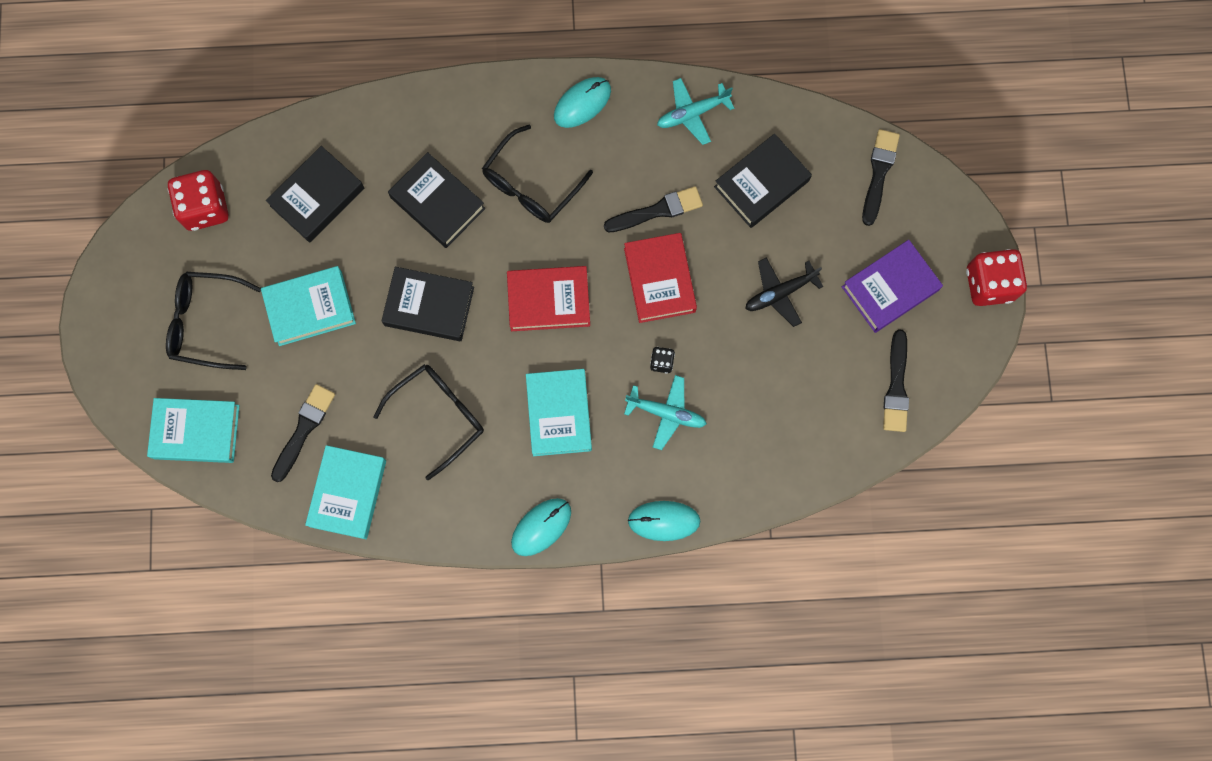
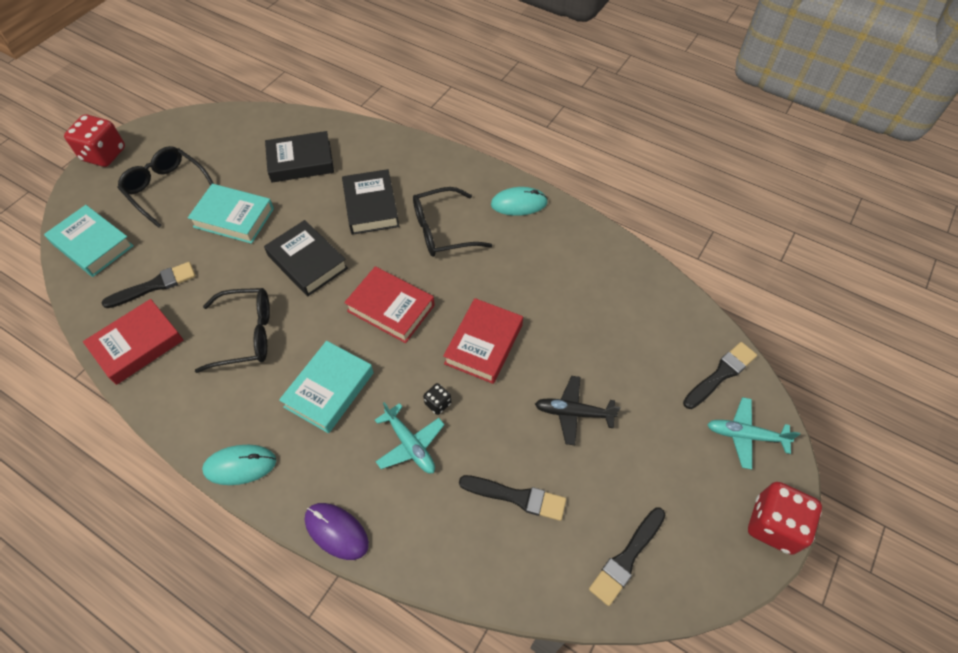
camera: 35 degrees right, 20 degrees down
red dice [168,170,228,231] -> red dice moved to [64,114,125,167]
turquoise book [305,445,386,539] -> red book [83,299,184,385]
black brush [604,186,703,232] -> black brush moved to [459,475,566,521]
turquoise mouse [628,501,700,541] -> purple mouse [305,503,369,560]
turquoise plane [657,78,734,145] -> turquoise plane moved to [707,397,800,469]
black book [714,134,812,228] -> none
purple book [842,240,943,333] -> none

